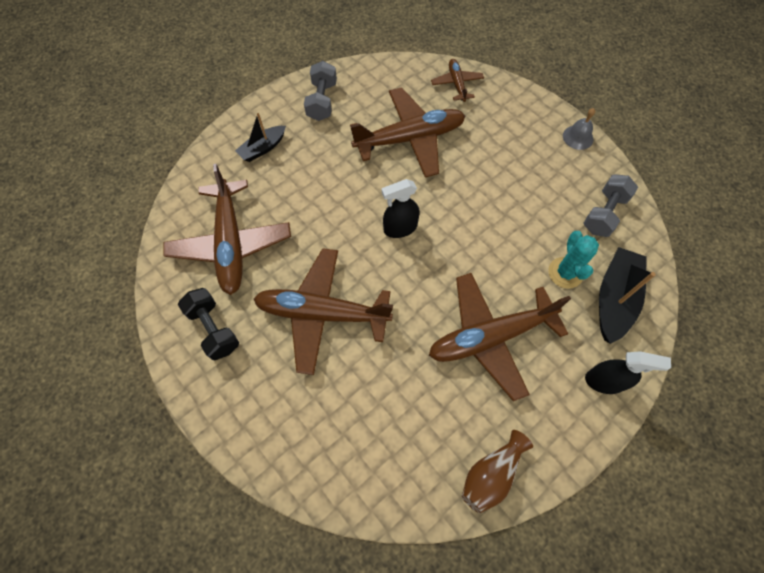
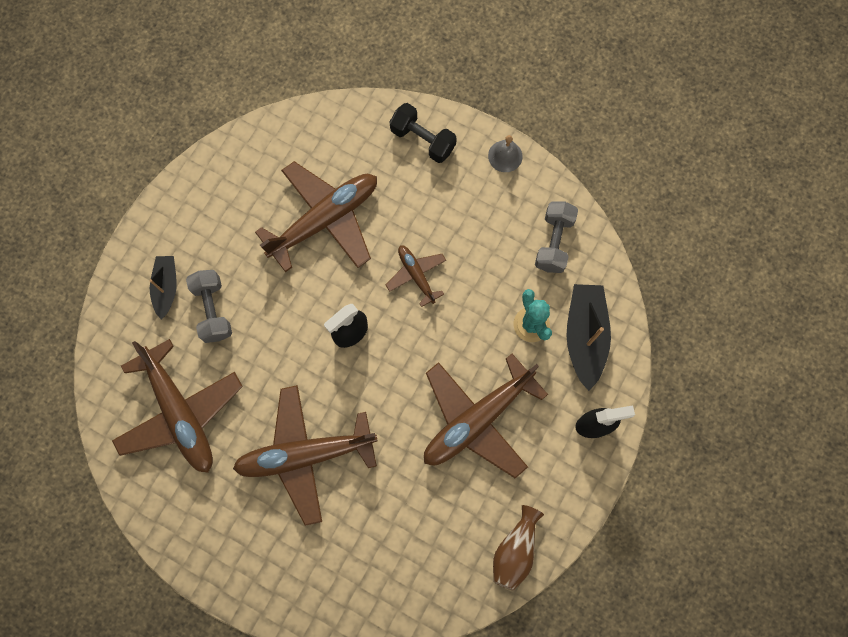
camera: 20 degrees left, 10 degrees up
black dumbbell [178,288,239,361] -> black dumbbell moved to [390,103,457,163]
black boat [235,113,286,162] -> black boat turned 150 degrees clockwise [149,256,177,319]
grey dumbbell [304,61,337,121] -> grey dumbbell moved to [186,270,232,343]
brown plane [431,59,484,102] -> brown plane moved to [386,245,446,307]

